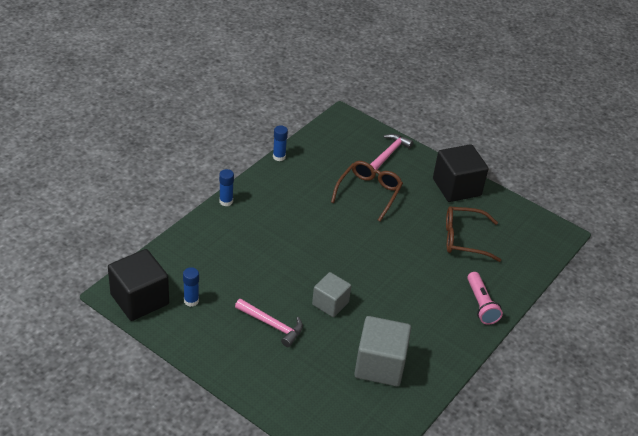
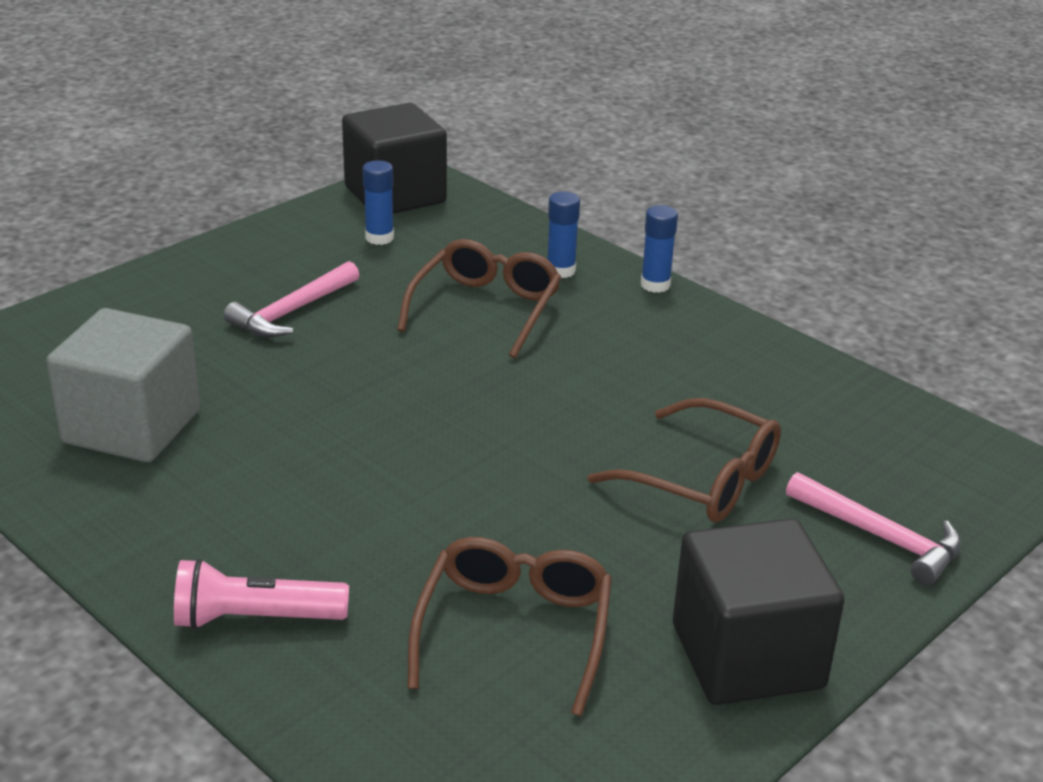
camera: 100 degrees right, 10 degrees down
blue glue stick [273,125,288,161] -> blue glue stick moved to [547,192,580,278]
grey cube [312,272,351,317] -> none
none -> brown glasses [397,239,561,358]

